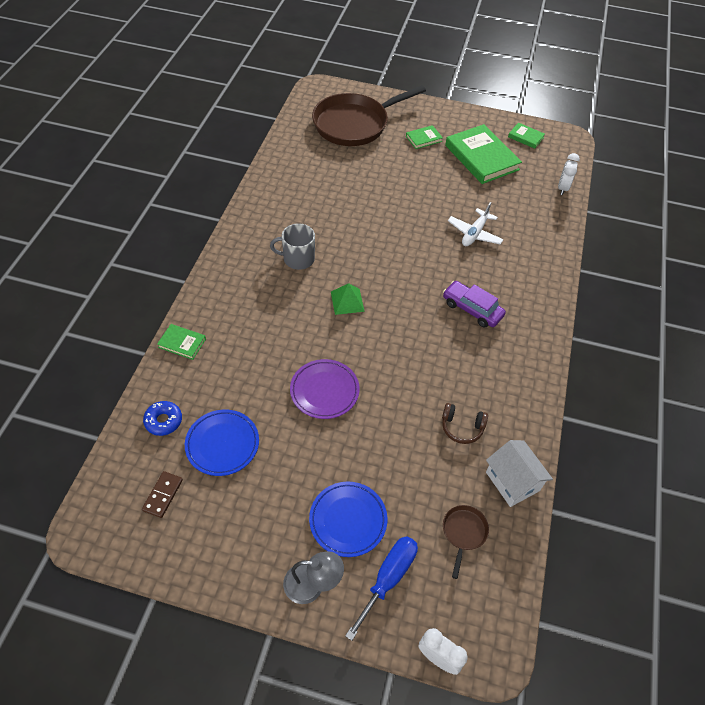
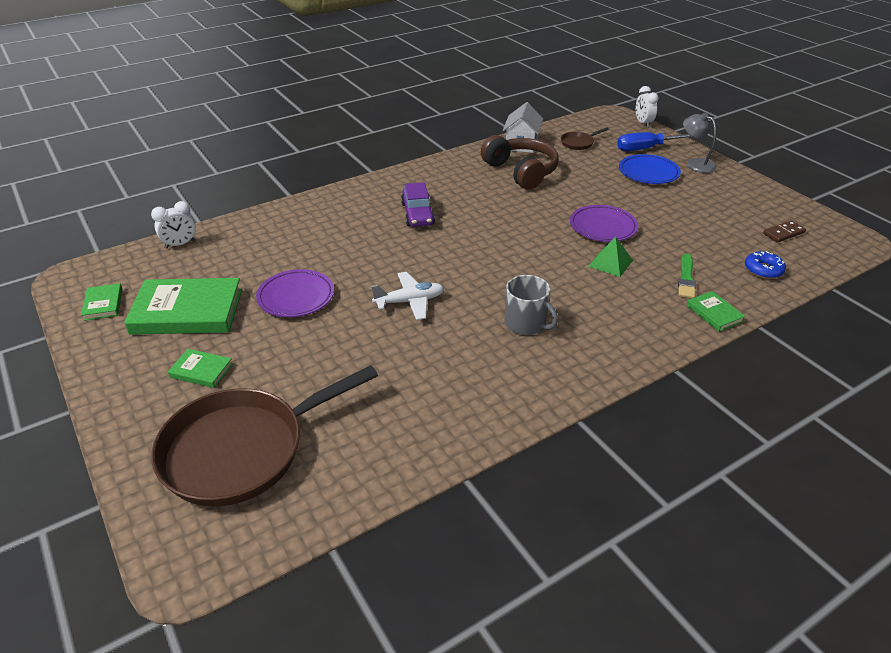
camera: 135 degrees left, 15 degrees down
blue plate [185,410,259,476] -> none
brown pan [312,85,426,146] -> brown pan turned 135 degrees clockwise [151,365,378,506]
green pyramid [331,283,365,315] -> green pyramid moved to [588,236,633,277]
brown headphones [442,403,488,444] -> brown headphones [481,135,559,189], size x1.94
green book [445,124,522,184] -> green book turned 75 degrees clockwise [124,278,242,335]
white plane [448,202,504,246] -> white plane moved to [371,272,444,320]
none -> purple plate [256,269,334,317]
none -> green brush [678,253,696,298]

